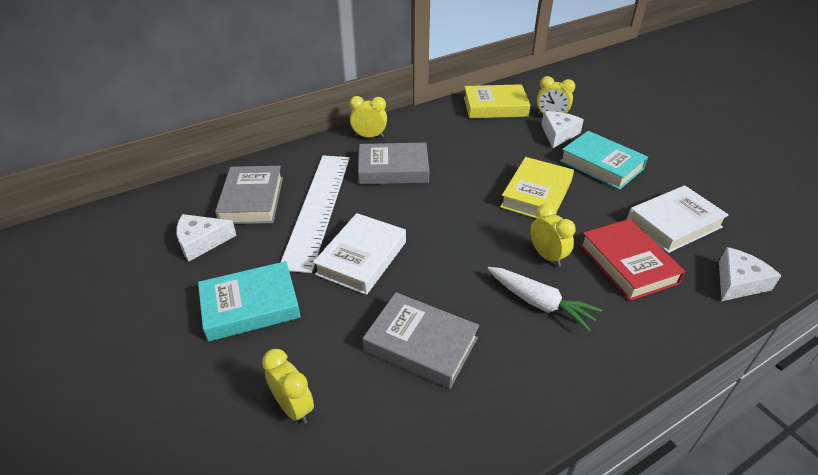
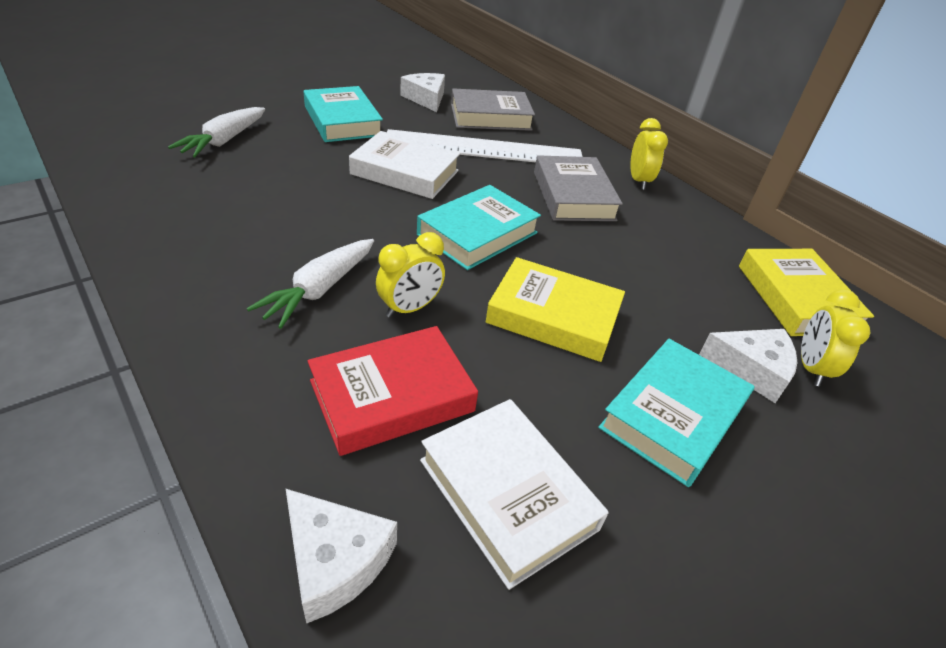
camera: 80 degrees right, 0 degrees up
yellow clock [262,349,314,424] -> white carrot [168,107,265,157]
grey book [363,292,479,389] -> none
none -> turquoise book [417,185,541,270]

